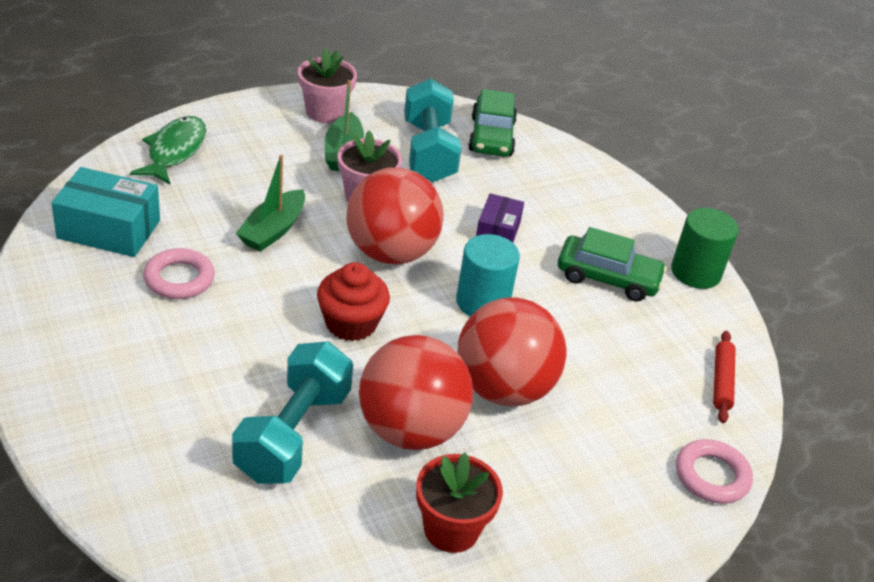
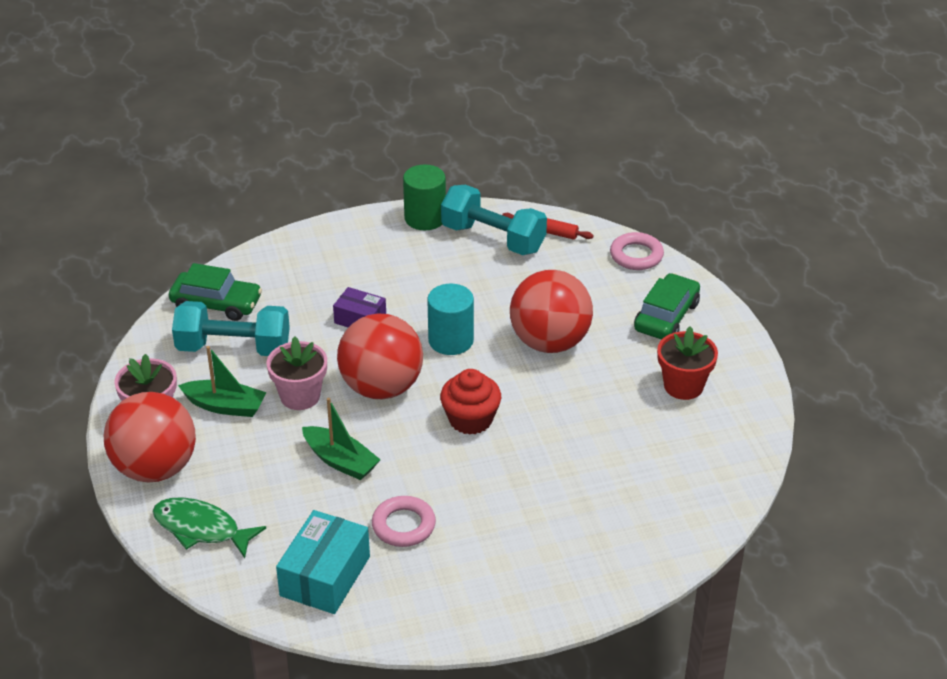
camera: 75 degrees left, 0 degrees up
turquoise dumbbell [232,341,353,484] -> turquoise dumbbell moved to [441,185,547,255]
red ball [359,335,473,450] -> red ball moved to [104,392,196,483]
green car [558,227,667,302] -> green car moved to [634,273,700,340]

